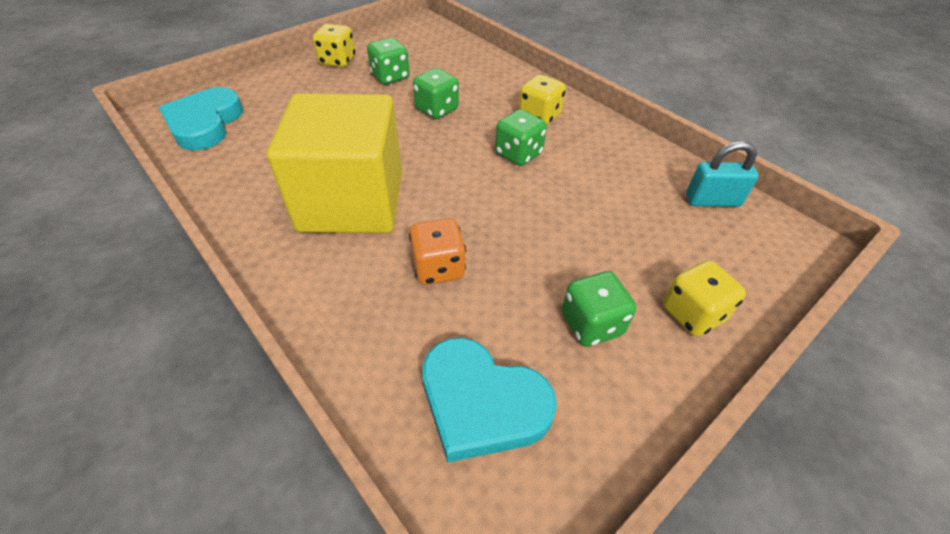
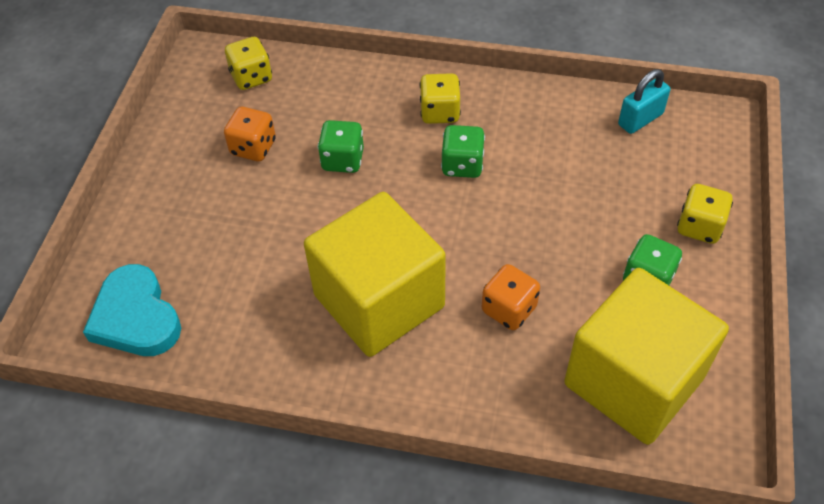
camera: 35 degrees left, 5 degrees up
yellow dice [313,24,355,67] -> yellow dice moved to [225,37,272,90]
green dice [367,38,410,84] -> orange dice [224,107,276,162]
turquoise heart [422,337,557,462] -> yellow cube [564,268,729,445]

